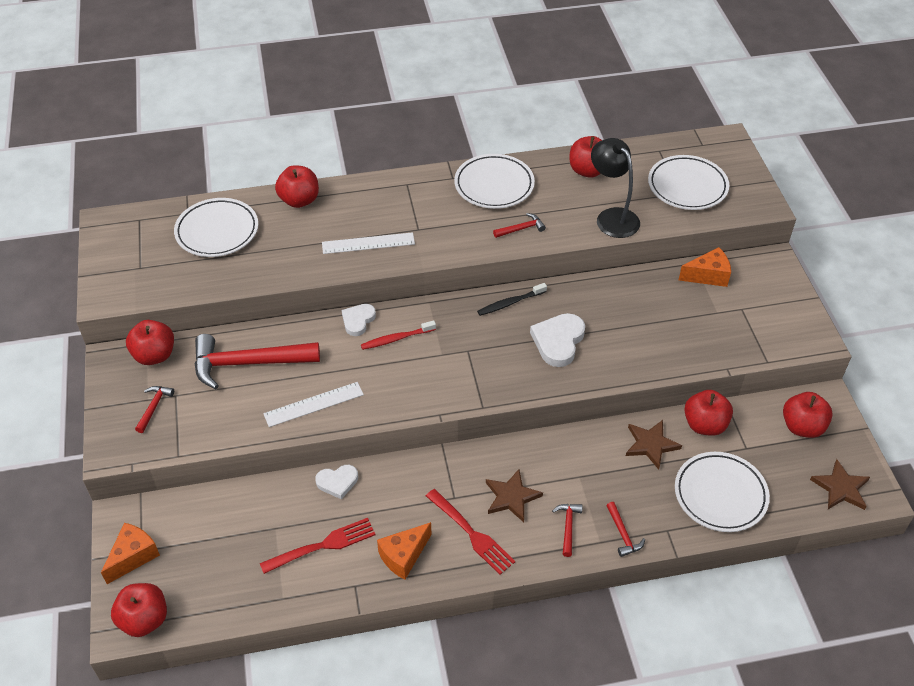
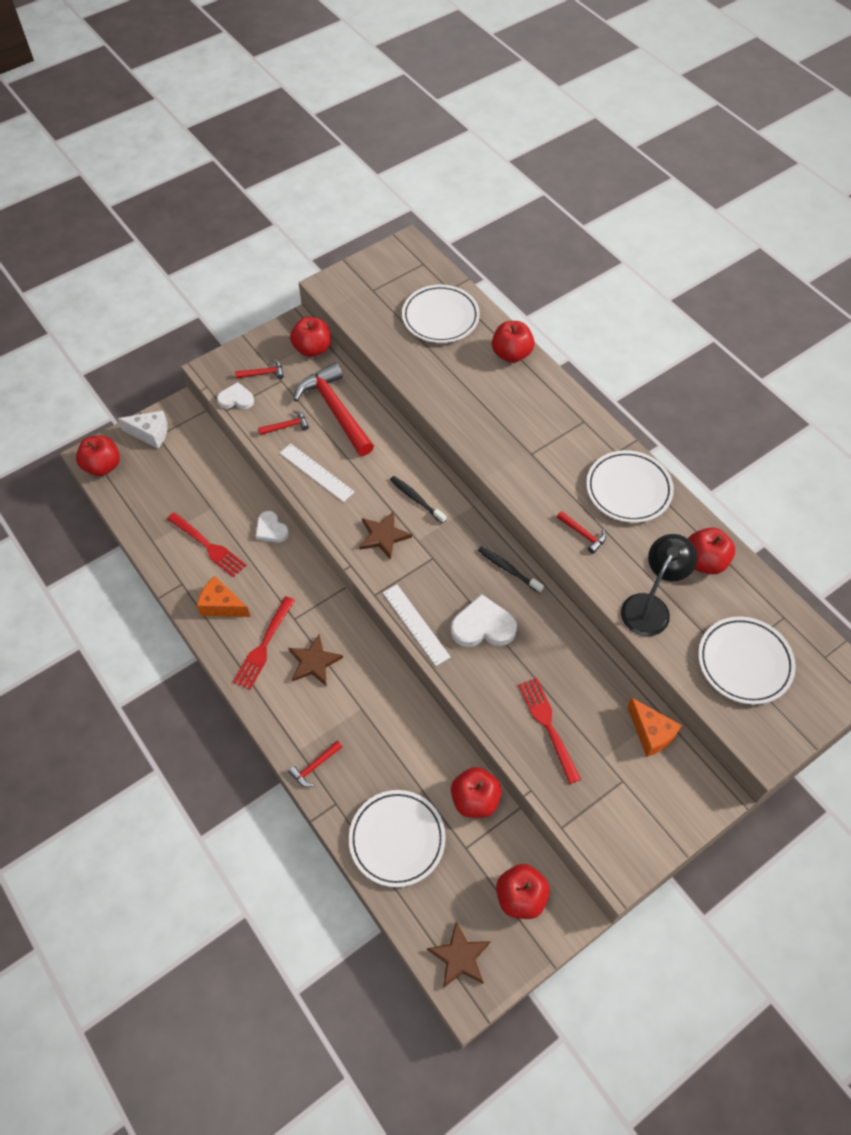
camera: 65 degrees right, 10 degrees up
orange cheese [101,523,160,584] -> white cheese [117,411,168,448]
white ruler [322,232,415,254] -> white ruler moved to [383,584,451,666]
white heart [342,304,376,336] -> white heart moved to [217,382,254,409]
red toothbrush [361,320,436,350] -> black toothbrush [390,476,447,524]
red hammer [552,504,583,557] -> red hammer moved to [258,410,309,435]
brown star [626,420,682,469] -> brown star moved to [359,511,412,560]
none -> red fork [518,678,581,784]

